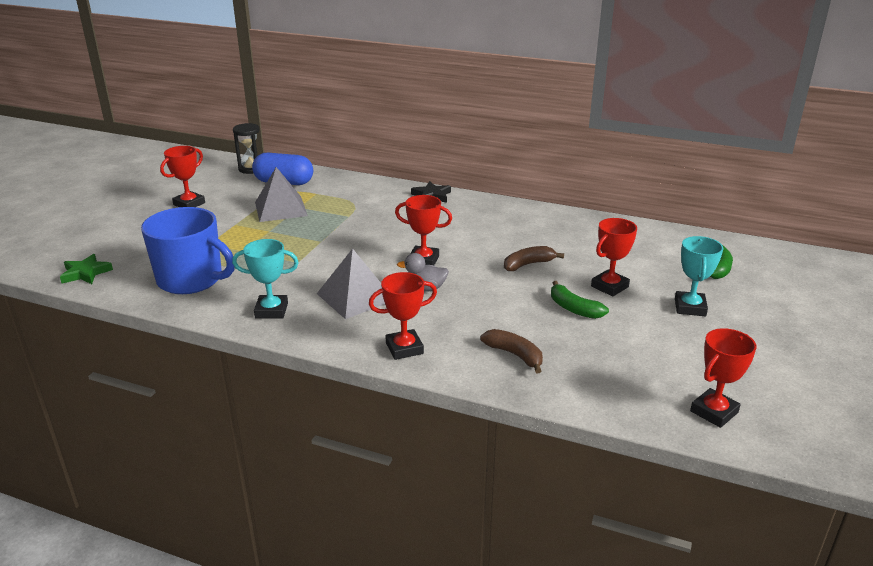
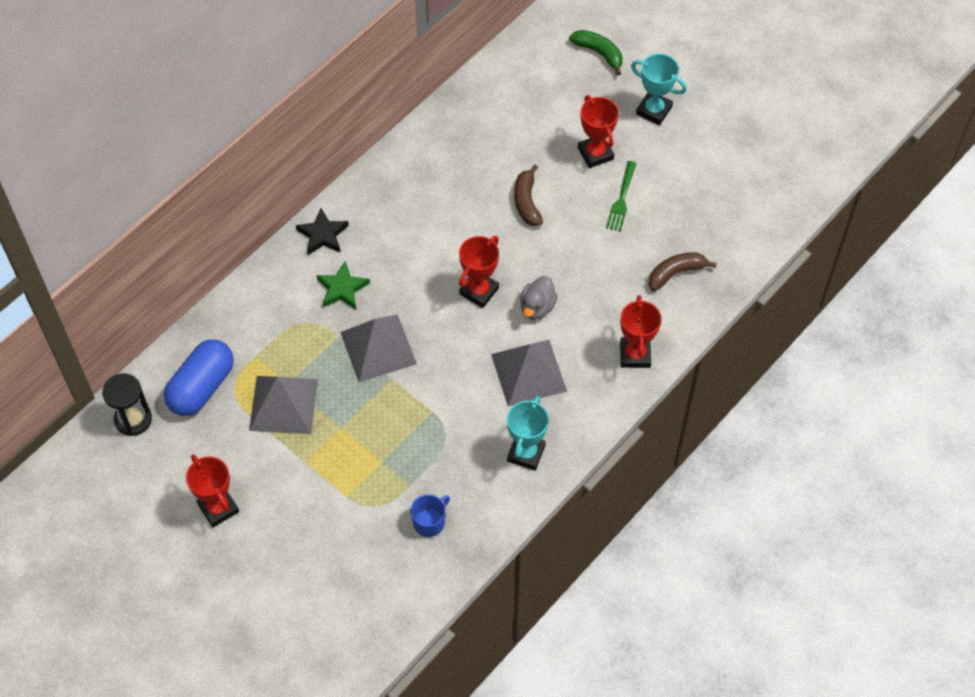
camera: 70 degrees left, 30 degrees up
green star [60,254,113,284] -> green star moved to [316,261,370,309]
blue mug [141,207,235,294] -> blue mug [411,495,450,537], size x0.43
green banana [551,281,609,319] -> green fork [606,161,637,232]
red trophy [690,328,757,428] -> none
none -> grey pyramid [340,314,417,382]

